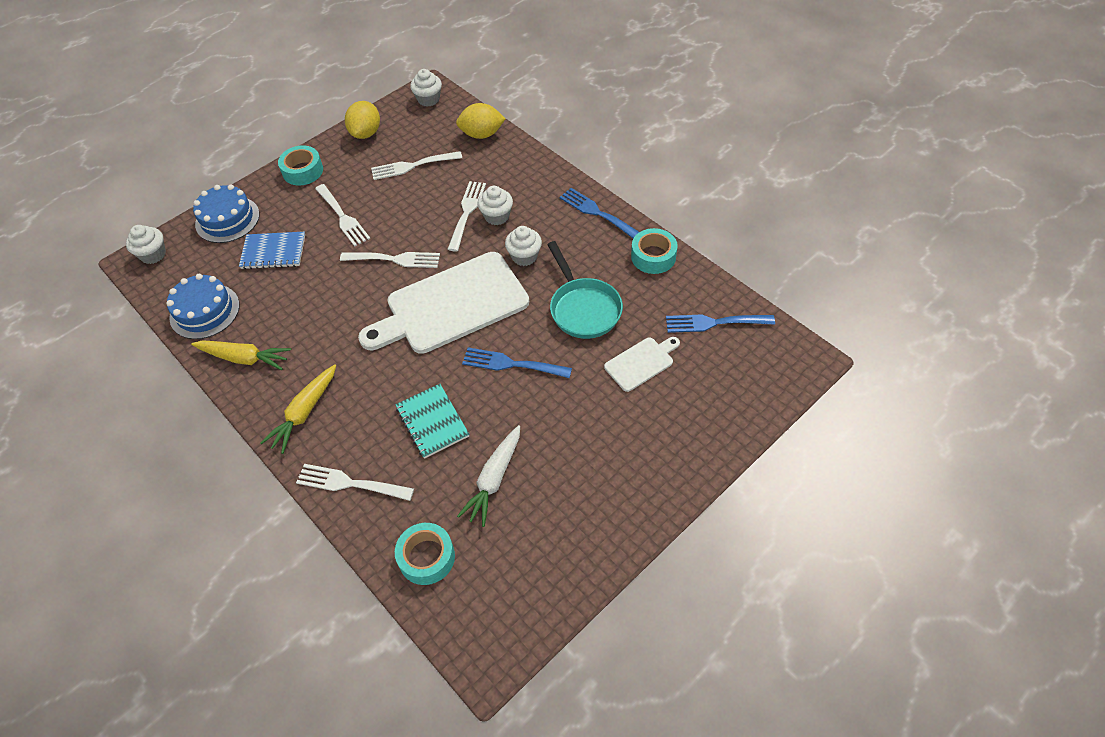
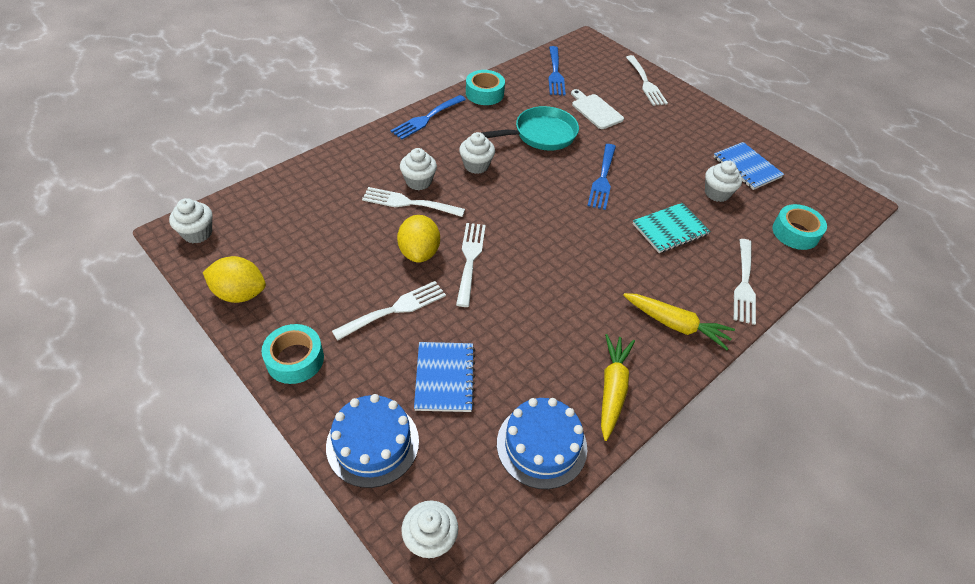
camera: 95 degrees left, 5 degrees down
white cutting board [358,252,529,354] -> none
white fork [371,151,462,180] -> white fork moved to [626,55,668,106]
yellow lemon [456,103,506,139] -> yellow lemon moved to [397,215,440,263]
white carrot [457,425,520,527] -> white cupcake [705,161,742,202]
none -> blue notebook [713,142,784,190]

